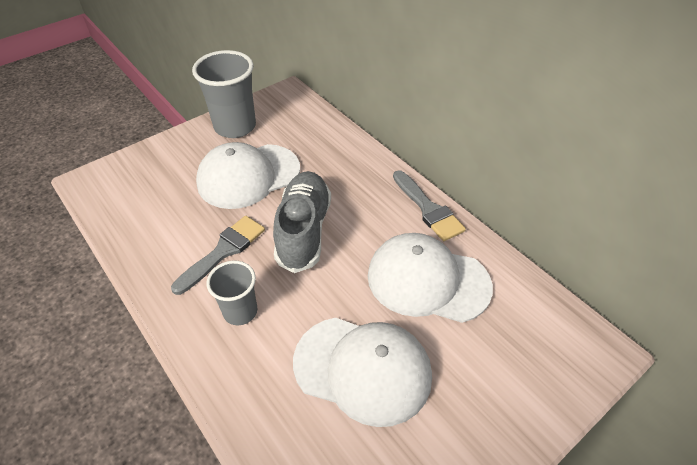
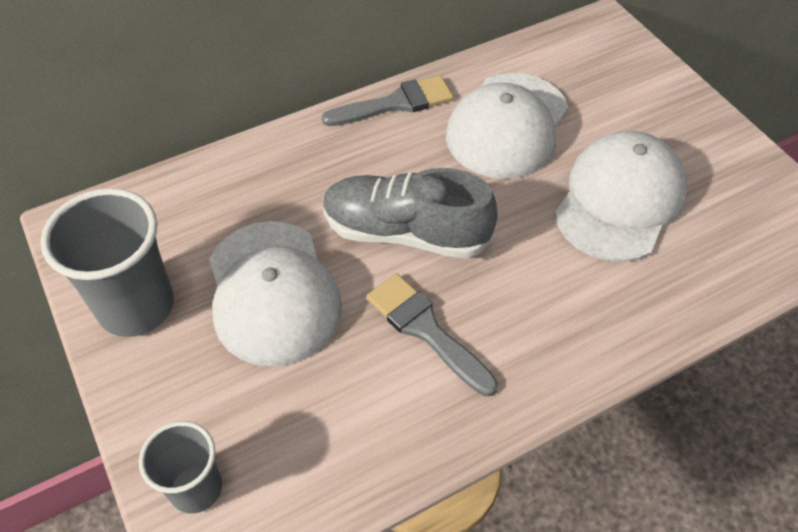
camera: 80 degrees left, 5 degrees up
grey cup [207,261,257,325] -> grey cup moved to [139,421,222,514]

